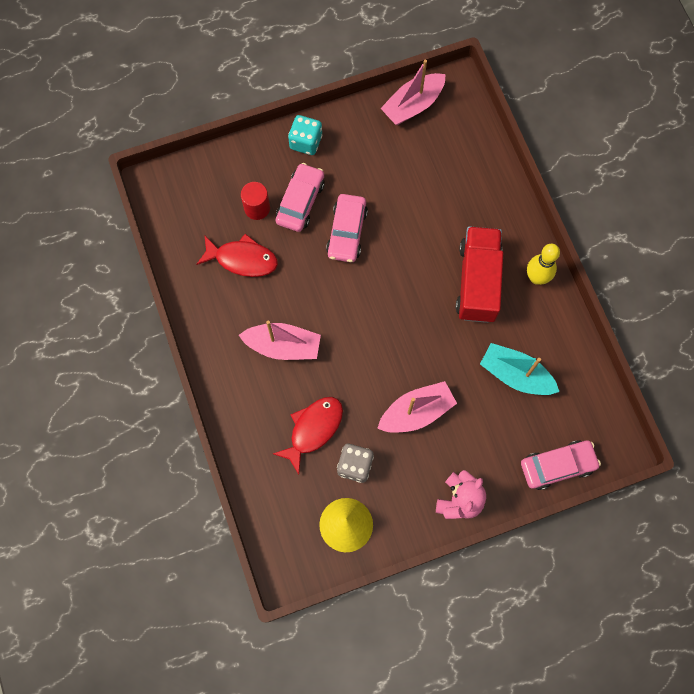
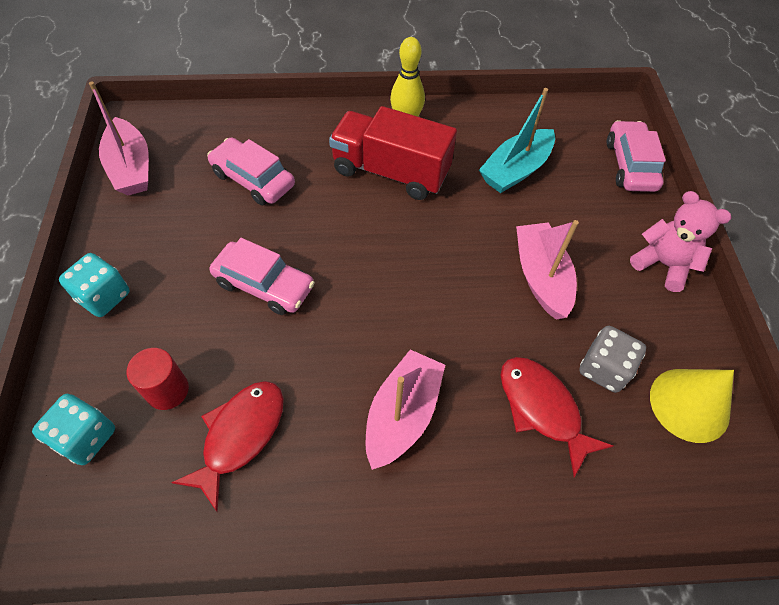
camera: 75 degrees left, 15 degrees down
pink car [276,163,325,232] -> pink car moved to [207,137,295,206]
none -> turquoise dice [32,394,115,465]

